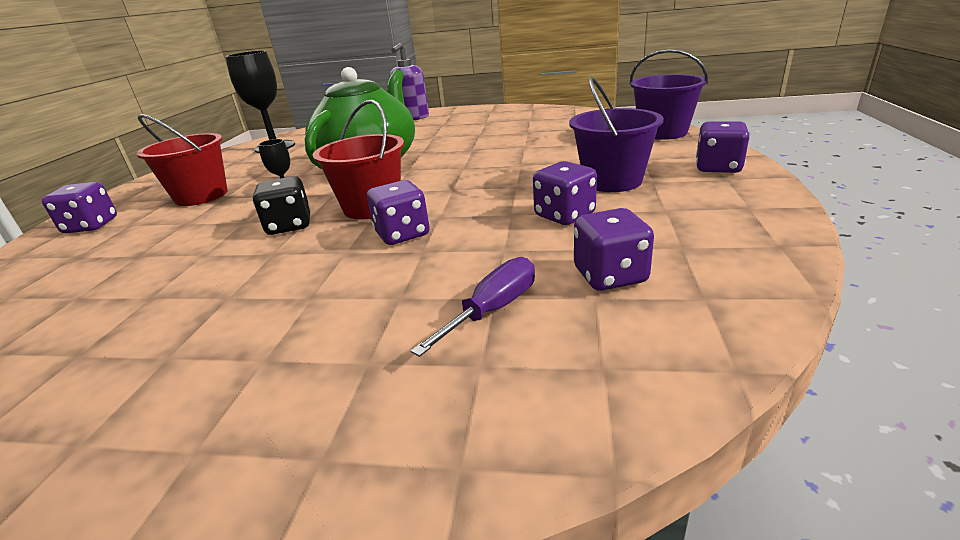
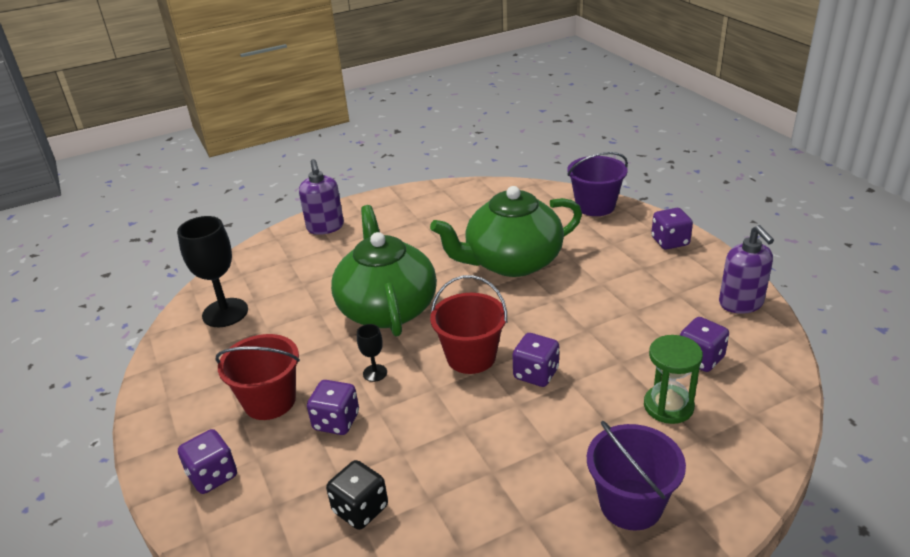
camera: 35 degrees left, 5 degrees up
black dice [253,176,311,235] -> black dice moved to [326,460,388,530]
purple screwdriver [411,257,535,357] -> green hourglass [644,335,703,424]
purple dice [533,161,597,225] -> purple dice moved to [307,380,359,435]
purple bucket [569,77,663,192] -> purple bucket moved to [587,421,686,531]
none -> green teapot [430,186,582,277]
none -> purple soap dispenser [719,225,774,314]

